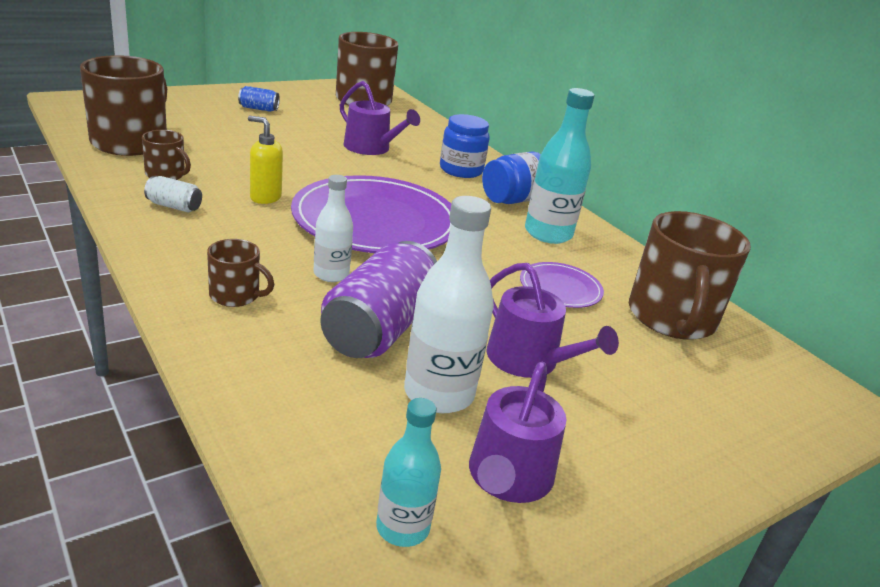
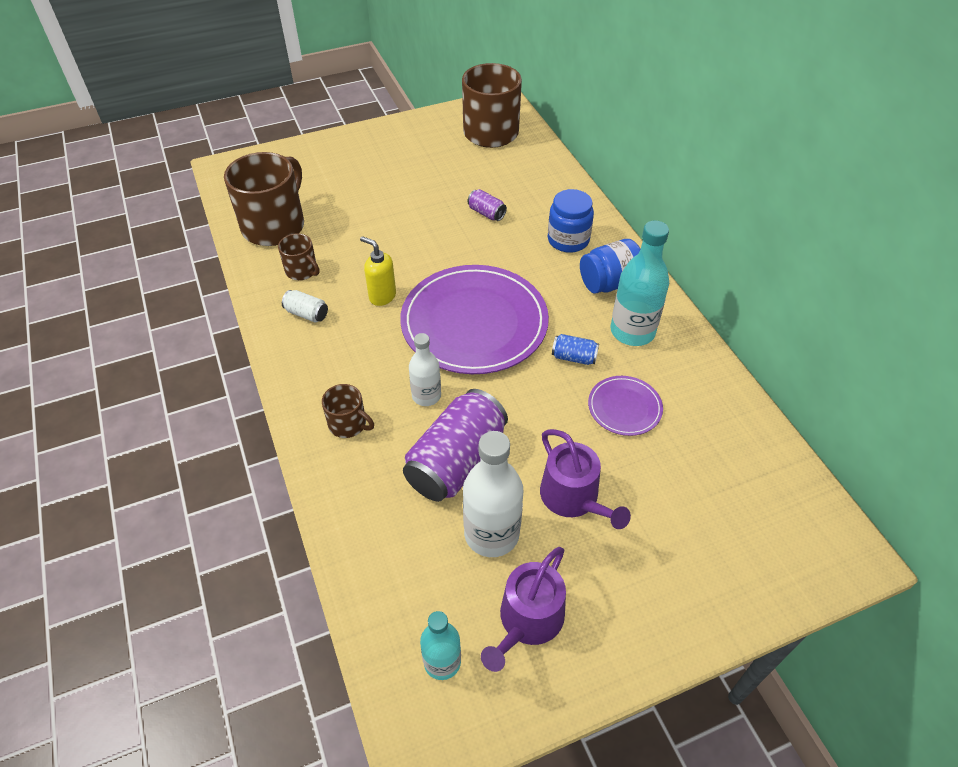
camera: 15 degrees right, 20 degrees up
blue can [238,86,280,112] -> blue can moved to [552,334,599,365]
purple watering can [340,81,420,155] -> purple can [468,189,507,221]
brown mug [629,211,751,340] -> none

